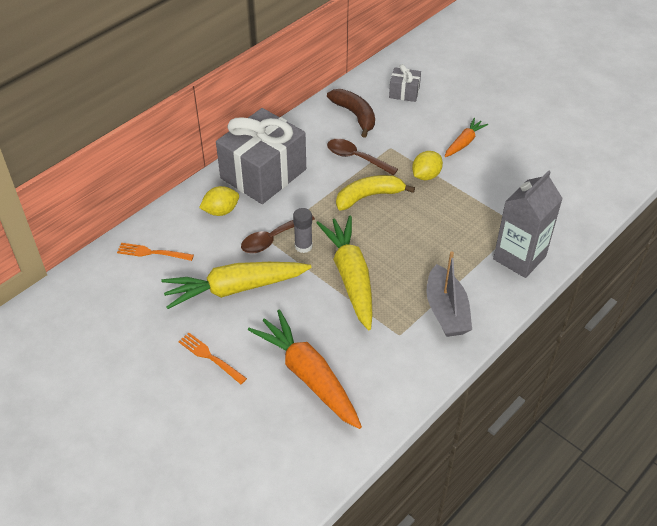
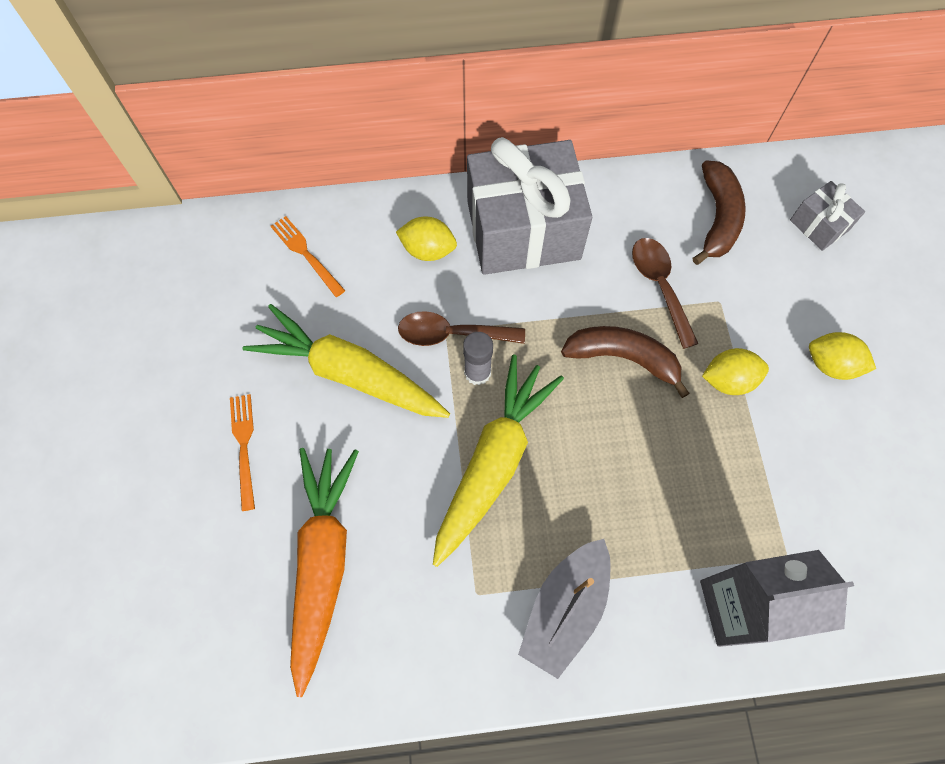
camera: 40 degrees right, 20 degrees up
yellow banana [336,175,415,211] -> brown banana [561,326,690,398]
orange carrot [445,118,488,157] -> yellow lemon [809,332,876,380]

